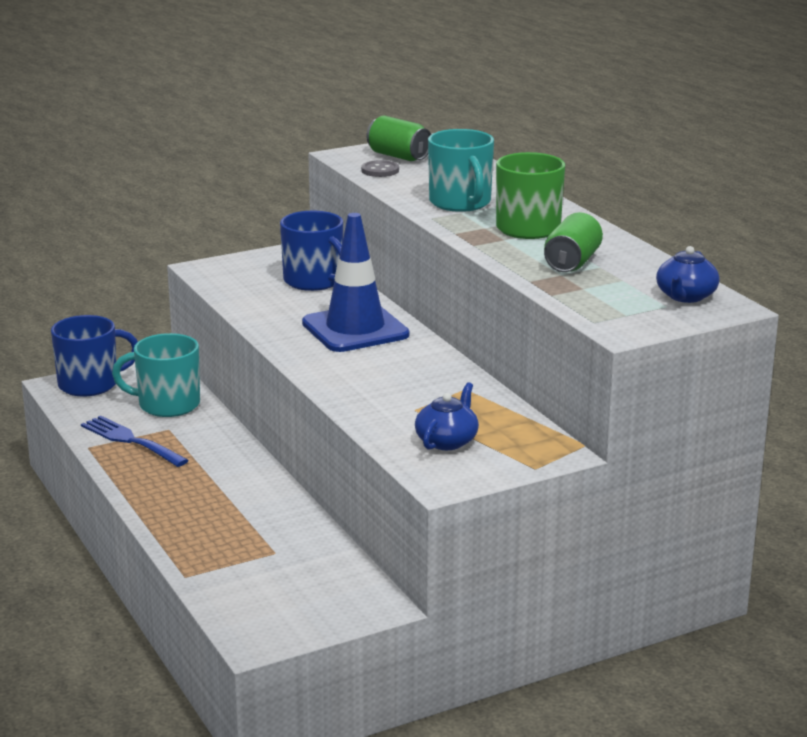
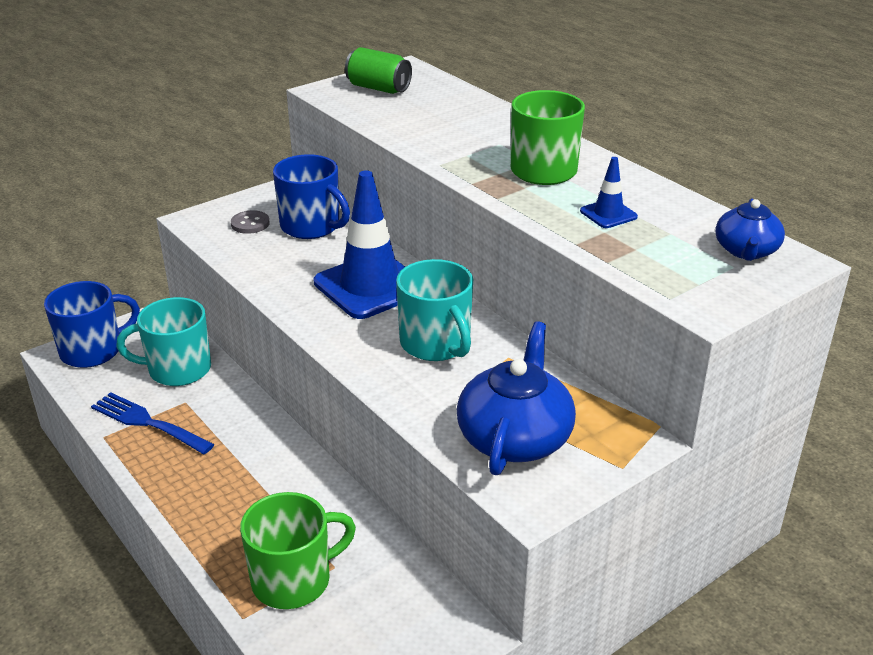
camera: 10 degrees left, 10 degrees up
grey button [361,160,399,177] -> grey button moved to [231,210,270,234]
blue teapot [415,382,479,450] -> blue teapot [457,321,576,475], size x1.67
turquoise mug [428,129,494,212] -> turquoise mug moved to [396,259,473,361]
green can [544,212,603,272] -> blue traffic cone [580,157,638,228]
none -> green mug [240,492,356,609]

